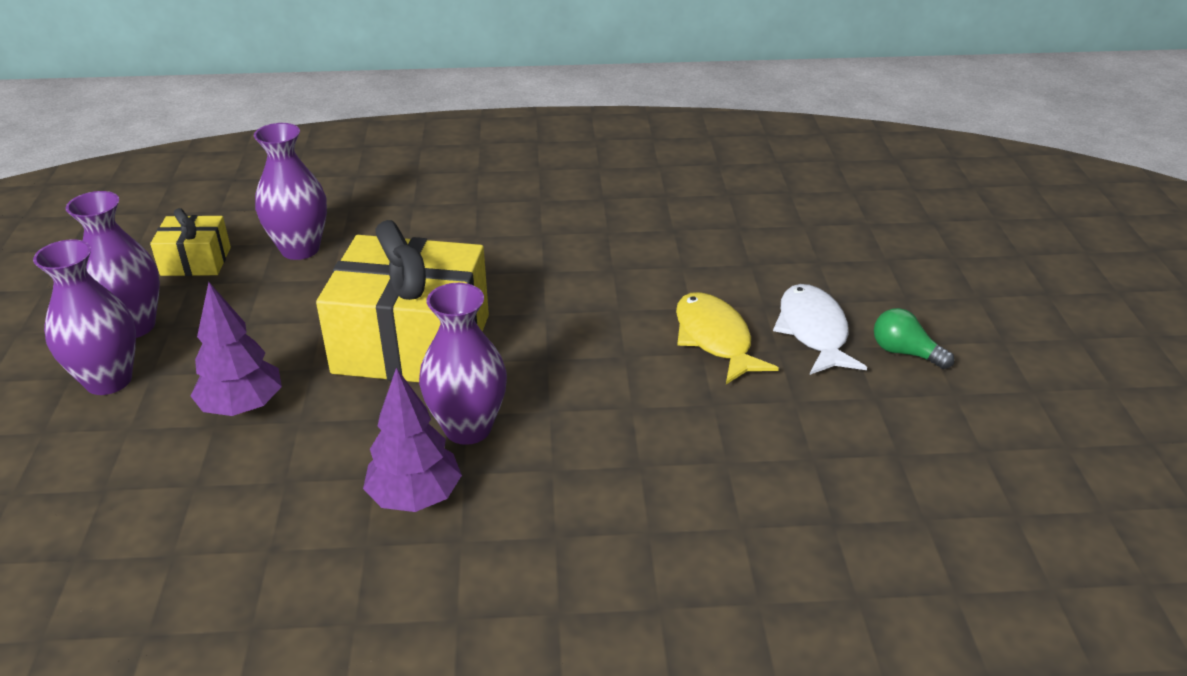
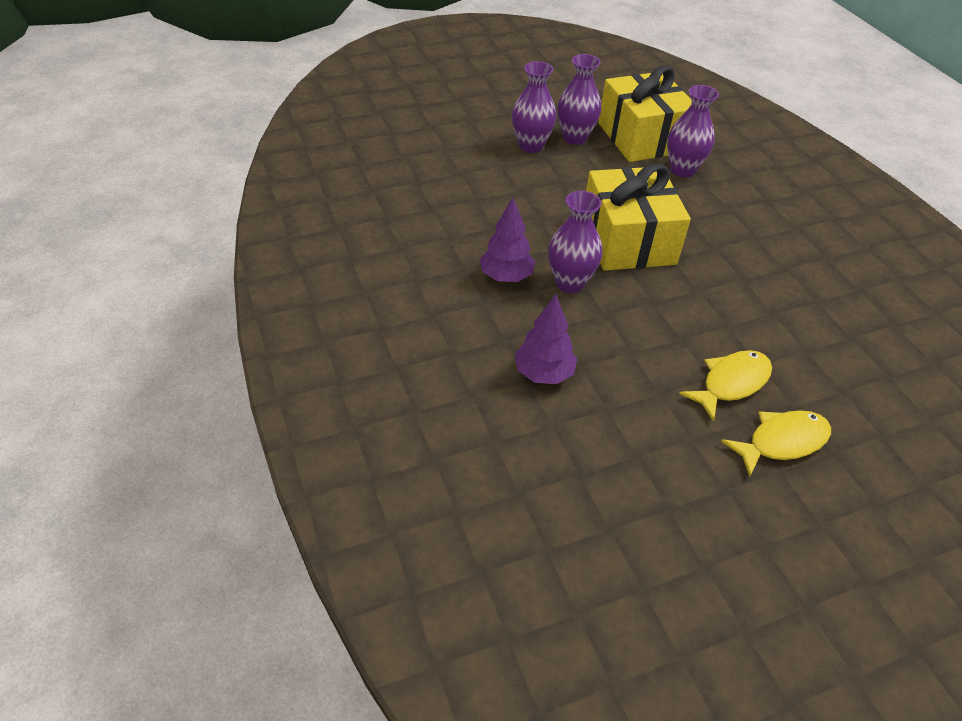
camera: 70 degrees right, 10 degrees up
yellow gift [150,208,231,276] -> yellow gift [598,66,692,162], size x2.07
purple tree [190,282,282,416] -> purple tree moved to [514,294,577,384]
white fish [773,284,867,375] -> yellow fish [721,410,831,477]
green light bulb [874,308,954,369] -> none

